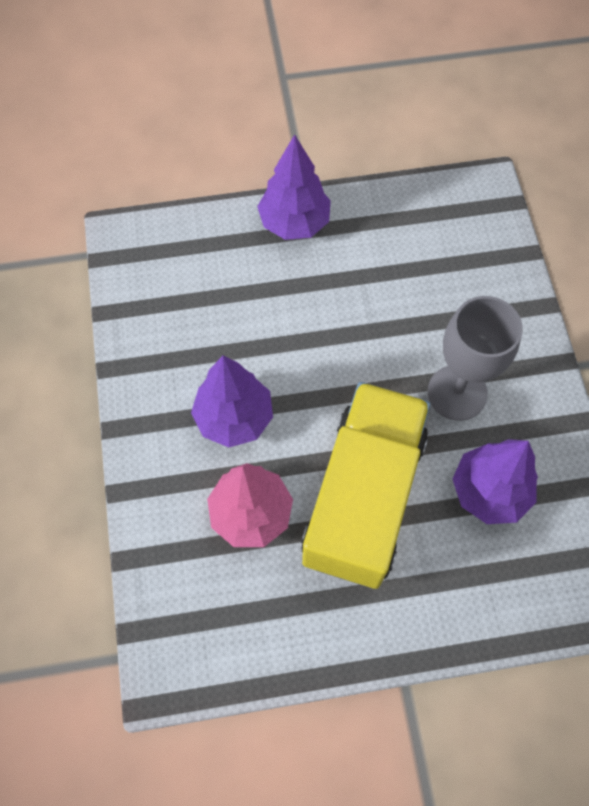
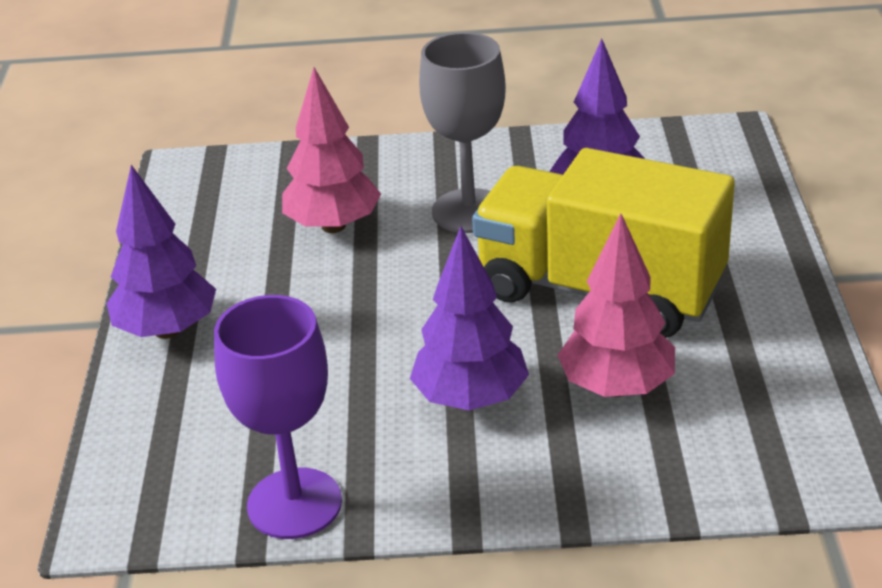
camera: 80 degrees left, 30 degrees down
none -> purple goblet [214,295,342,539]
none -> pink tree [282,67,381,233]

